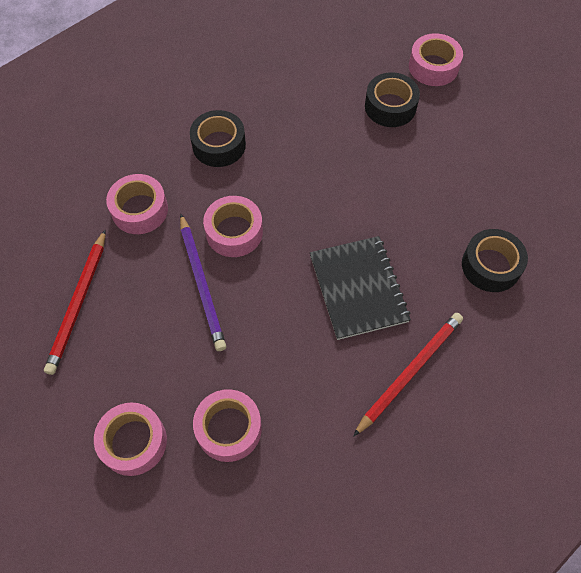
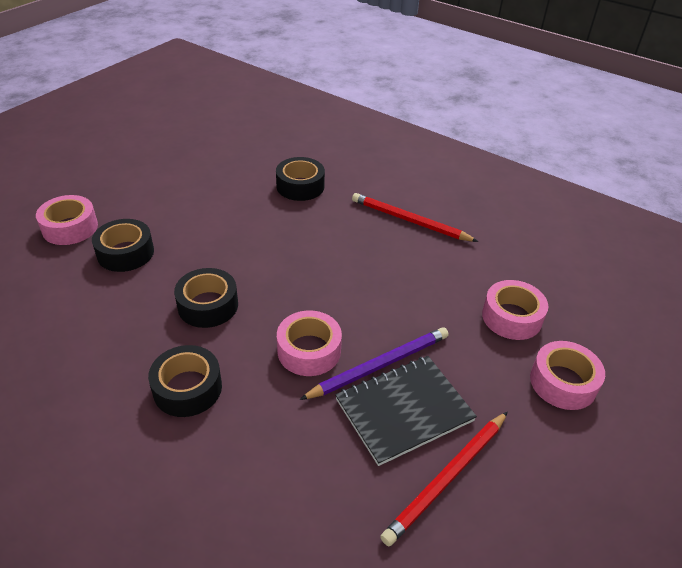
camera: 105 degrees left, 20 degrees down
red pencil [44,229,106,375] -> red pencil turned 135 degrees clockwise [380,412,508,546]
pink tape [106,174,168,234] -> none
black notebook [310,236,411,340] -> black notebook moved to [335,356,477,466]
none -> black tape [174,268,238,328]

